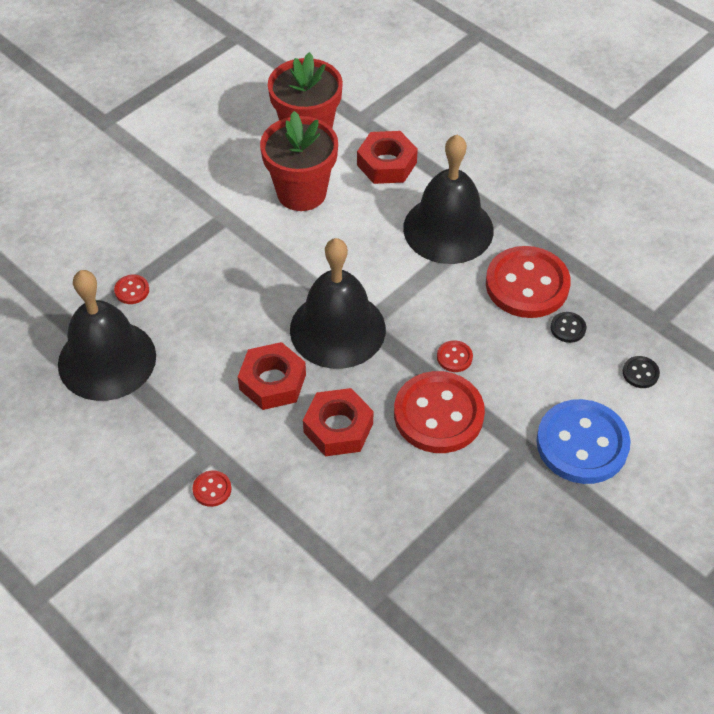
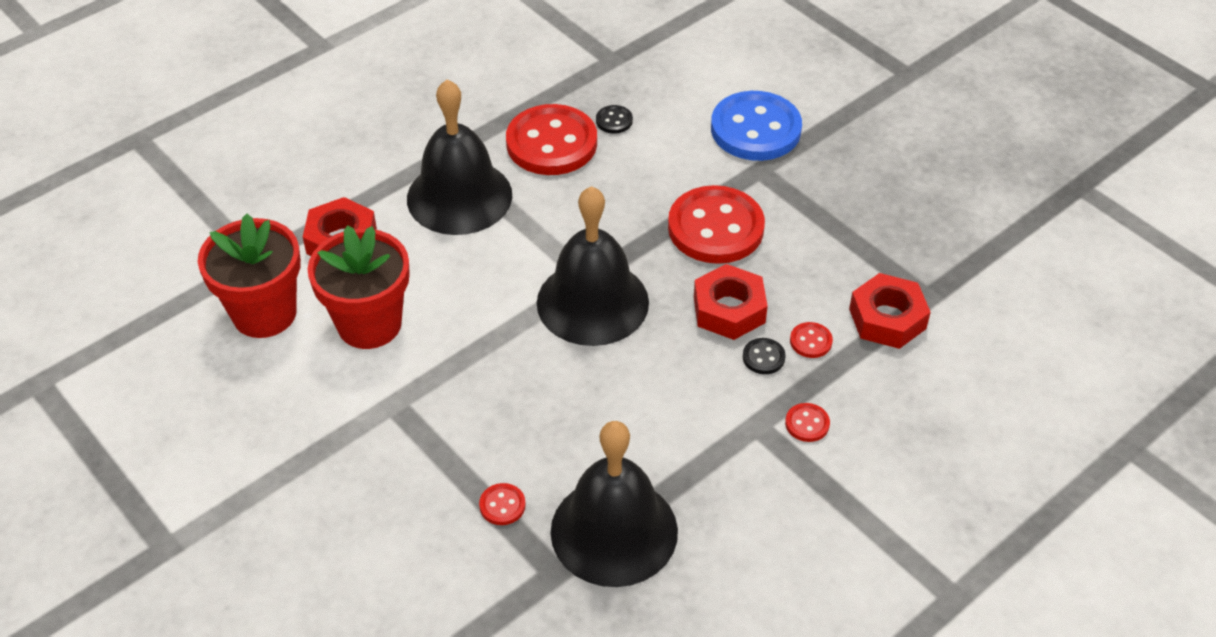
camera: 85 degrees left, 5 degrees down
red nut [238,342,306,410] -> red nut moved to [849,273,931,349]
red button [437,340,473,372] -> red button moved to [790,322,833,358]
black button [623,356,660,388] -> black button moved to [743,338,786,374]

